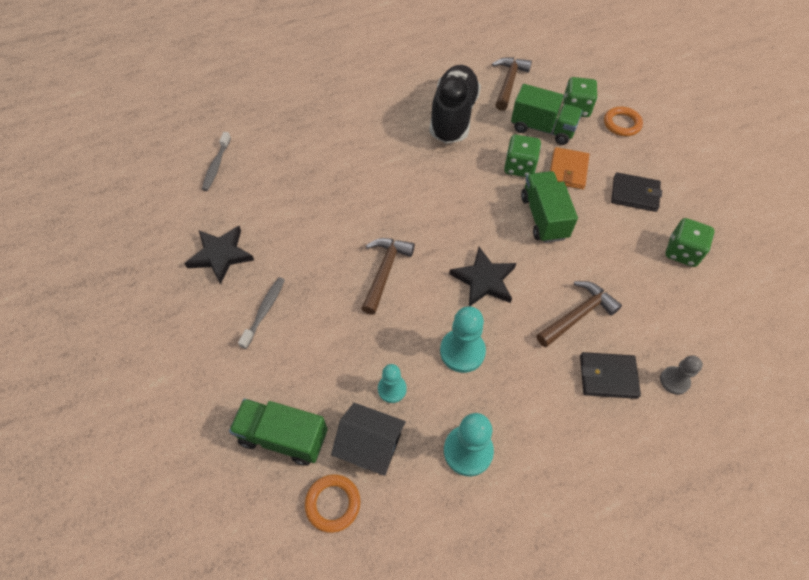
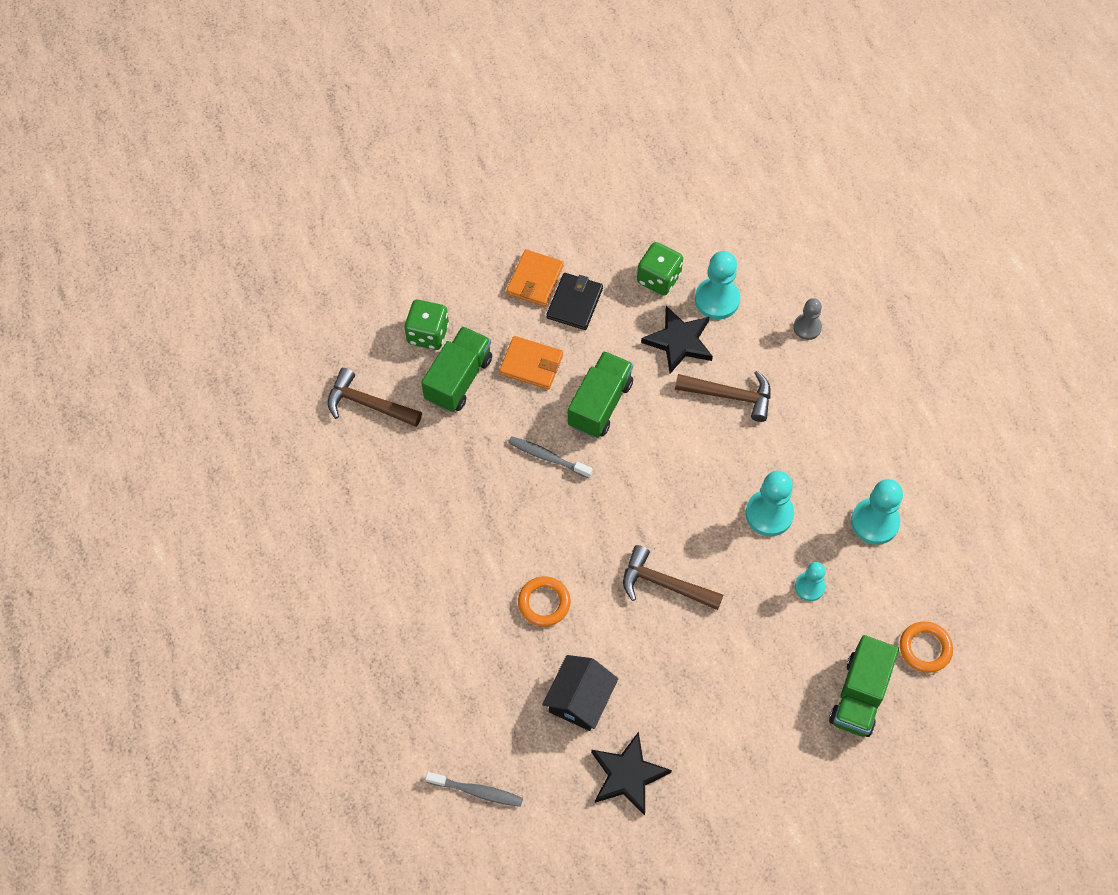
camera: 85 degrees left, 5 degrees up
grey toothbrush [238,277,285,349] -> grey toothbrush moved to [508,436,593,478]
black house [331,403,406,476] -> black house moved to [542,655,618,731]
black shoe [429,65,481,144] -> none
black star [449,247,516,306] -> black star moved to [641,306,713,373]
green dice [504,135,541,177] -> none
green truck [521,171,578,243] -> green truck turned 120 degrees clockwise [568,351,633,438]
brown hammer [536,281,622,347] -> brown hammer turned 135 degrees clockwise [675,371,771,422]
black wallet [580,352,641,399] -> none
orange ring [604,107,643,136] -> orange ring moved to [518,576,570,626]
none -> orange wallet [506,249,564,307]
none -> turquoise pawn [695,251,740,320]

